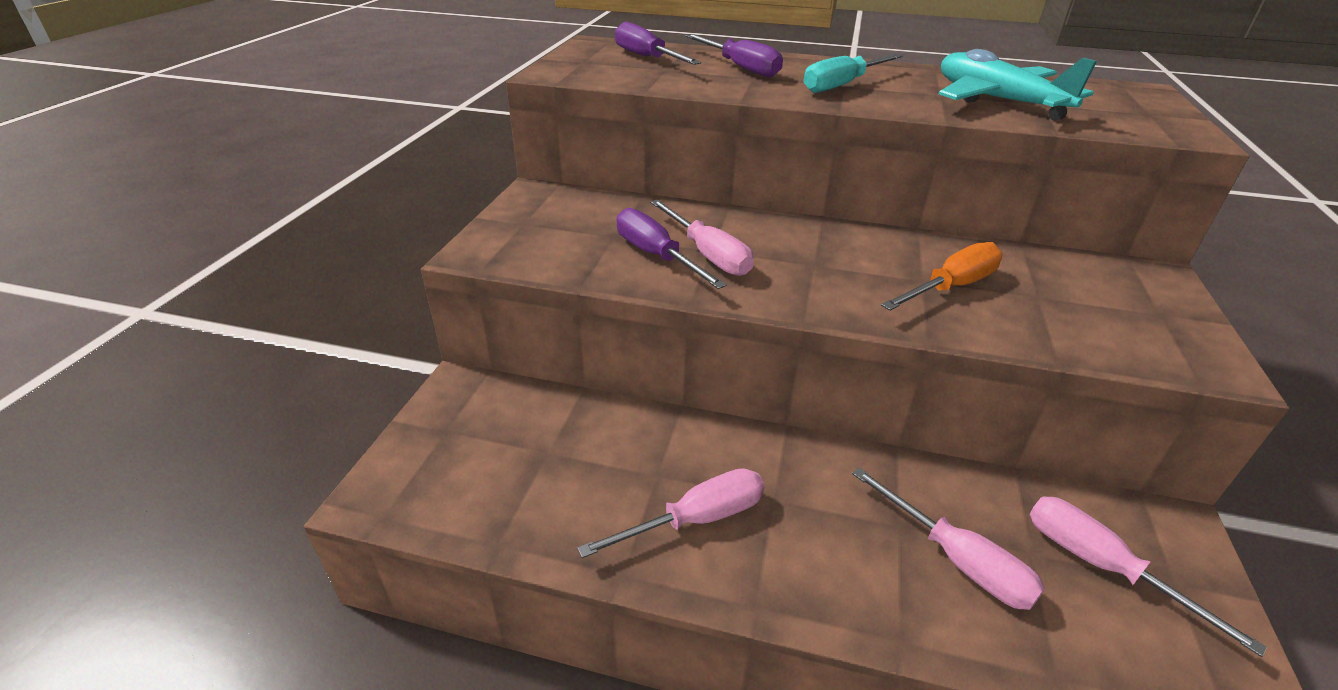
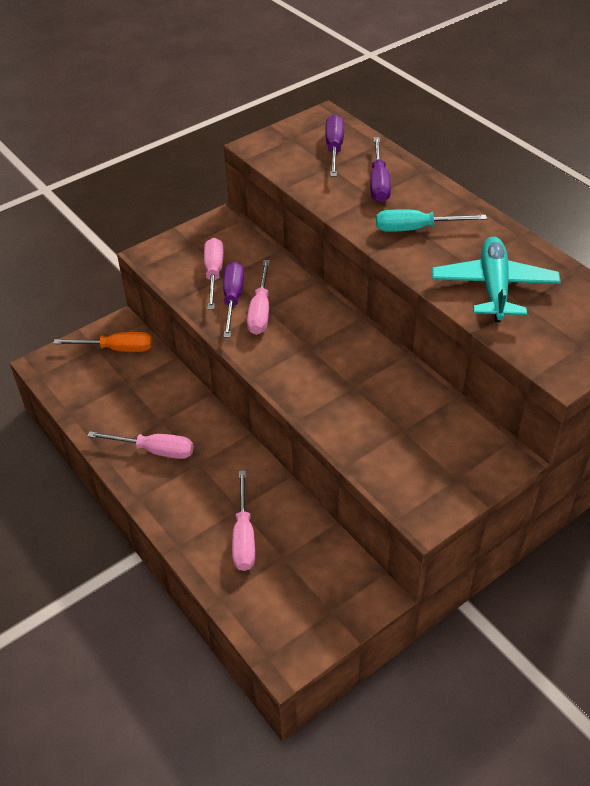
camera: 40 degrees right, 10 degrees up
orange screwdriver [881,242,1003,311] -> orange screwdriver moved to [53,332,152,352]
pink screwdriver [1029,496,1267,657] -> pink screwdriver moved to [204,238,224,310]

